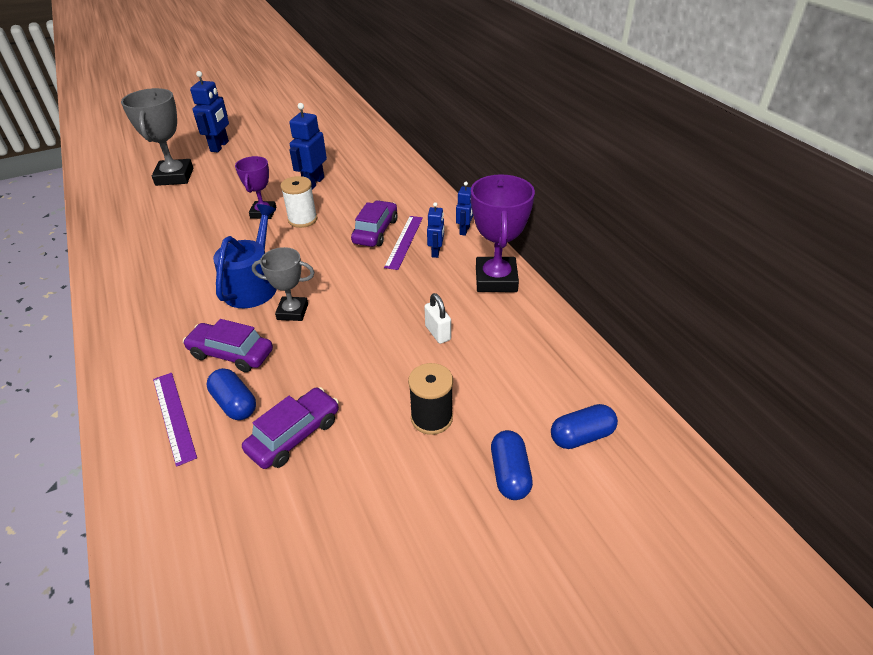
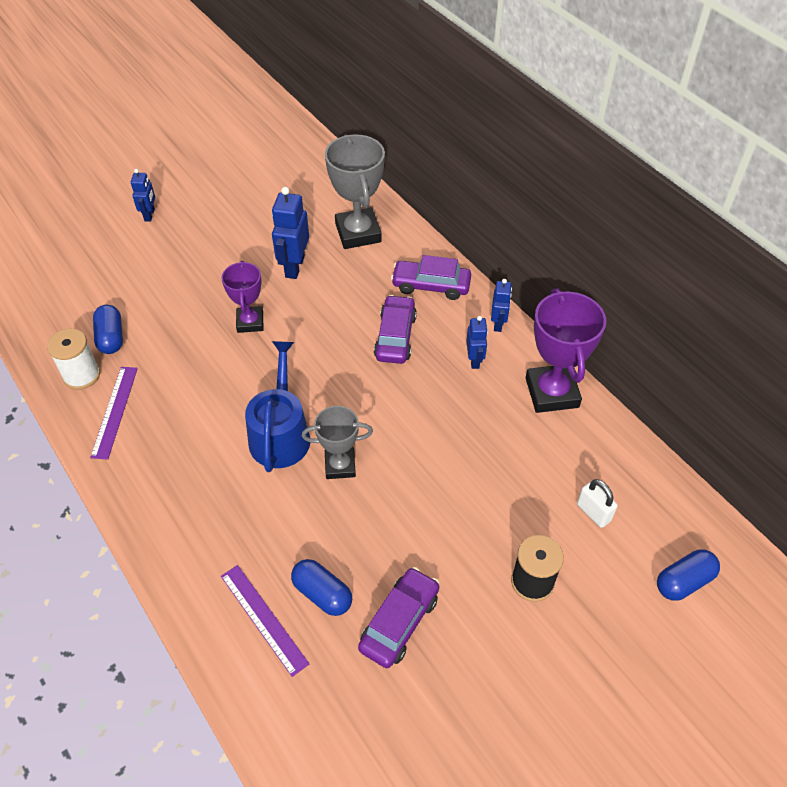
camera: 10 degrees left, 10 degrees up
grey trophy [121,88,193,186] -> grey trophy moved to [325,134,385,249]
purple car [183,319,273,372] -> purple car moved to [391,255,471,300]
blue robot [190,71,229,152] -> blue robot [131,169,155,222], size x0.60
white spool [280,176,317,228] -> white spool moved to [47,329,100,390]
purple ruler [384,216,423,270] -> purple ruler moved to [90,367,138,460]
white padlock [424,293,451,344] -> white padlock moved to [577,479,618,528]
blue capsule [491,430,533,500] -> blue capsule moved to [93,305,123,354]

